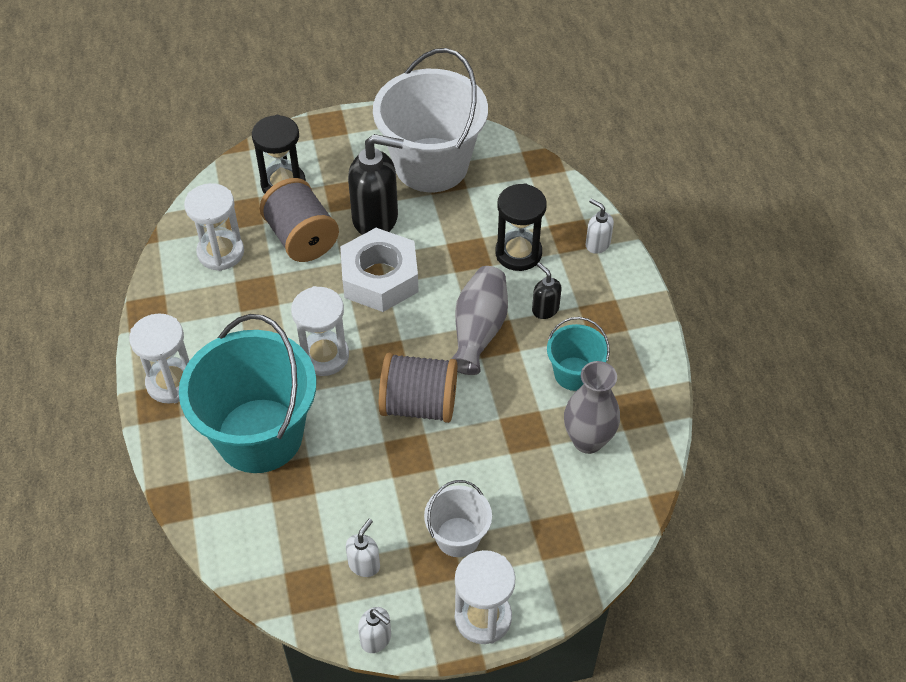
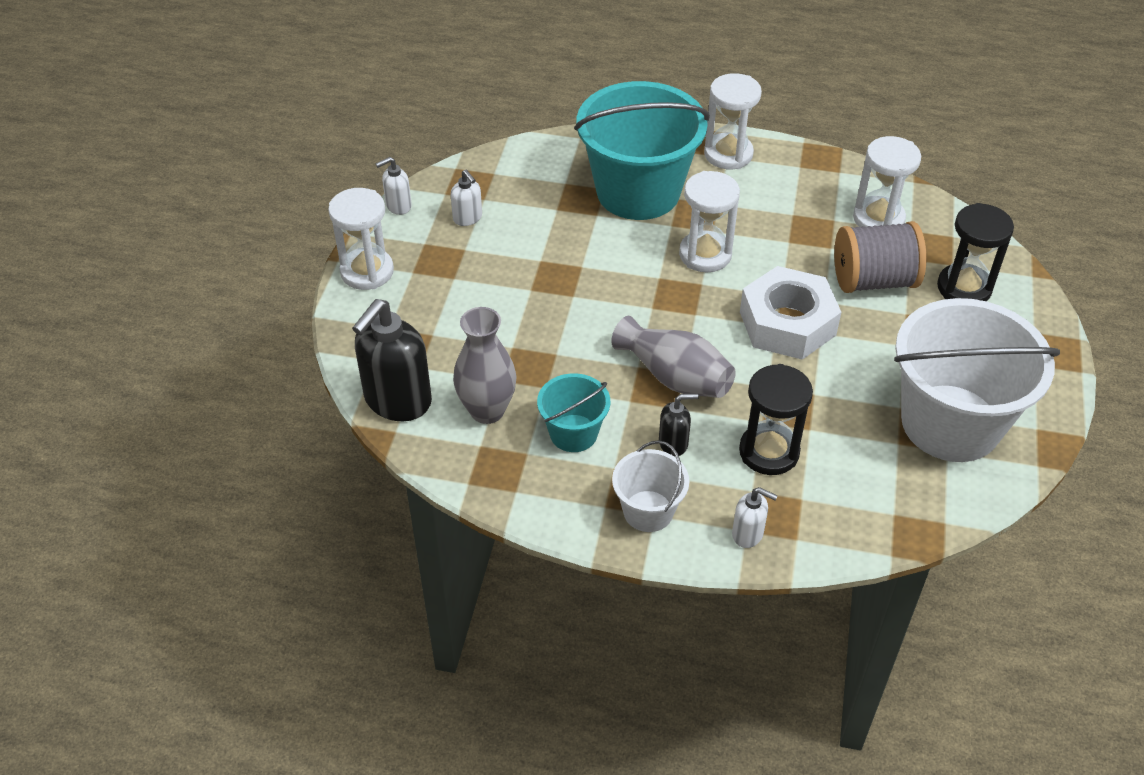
camera: 115 degrees right, 5 degrees down
black soap dispenser [348,134,404,235] -> black soap dispenser moved to [352,299,432,421]
grey spool [379,353,457,423] -> none
white bucket [424,480,492,557] -> white bucket moved to [612,440,689,532]
white soap dispenser [586,198,614,254] -> white soap dispenser turned 45 degrees clockwise [732,487,778,548]

